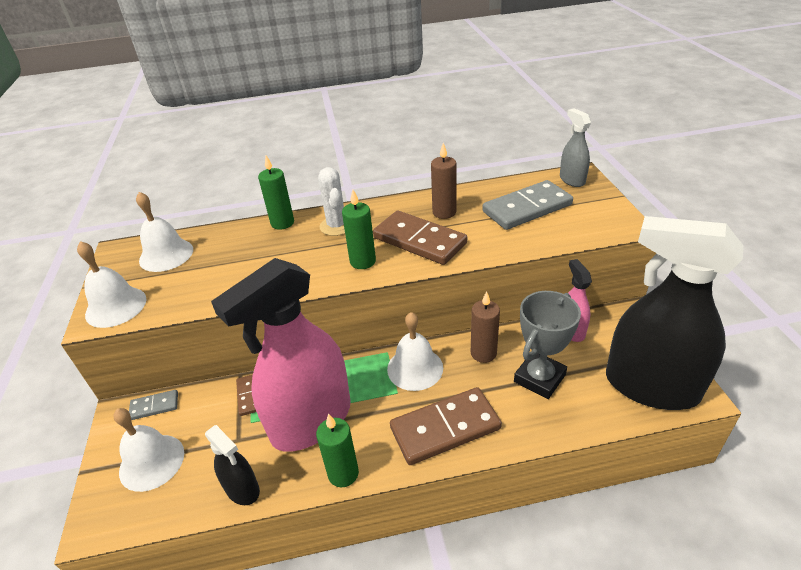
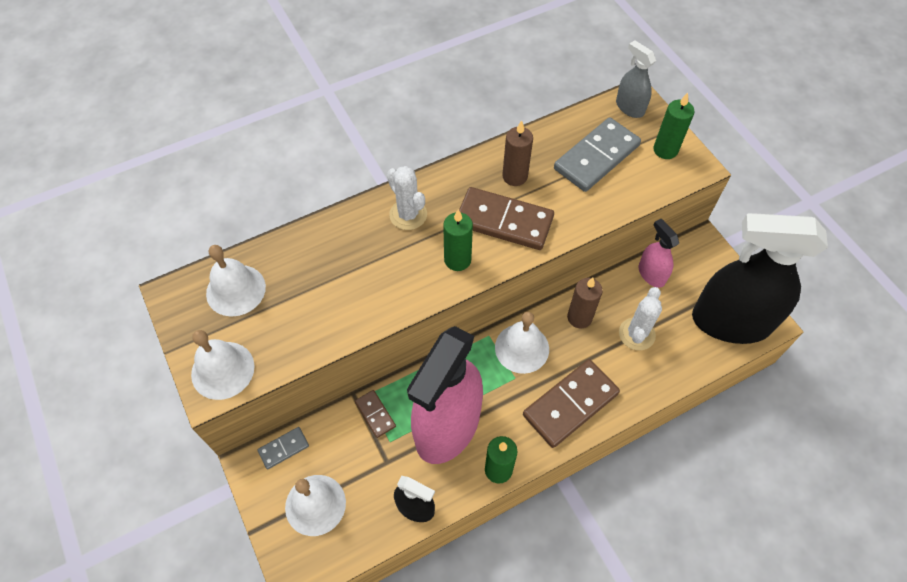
camera: 20 degrees left, 20 degrees up
green candle [258,155,294,230] -> green candle moved to [653,93,695,159]
grey trophy [514,291,581,399] -> white cactus [619,287,662,350]

